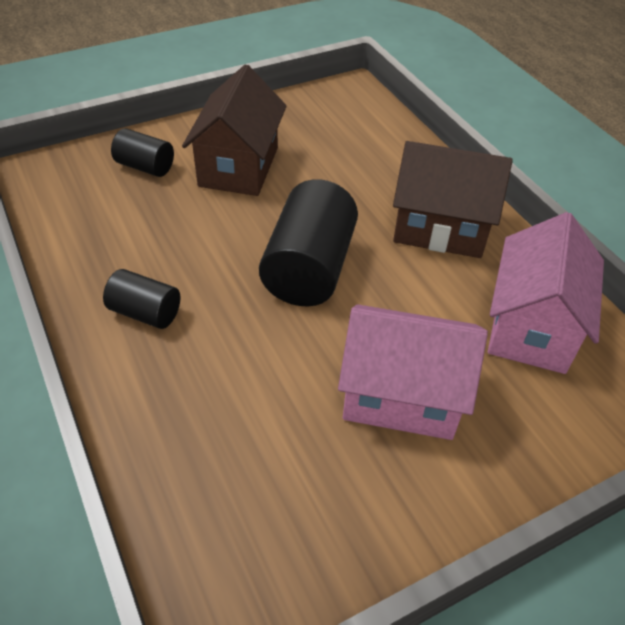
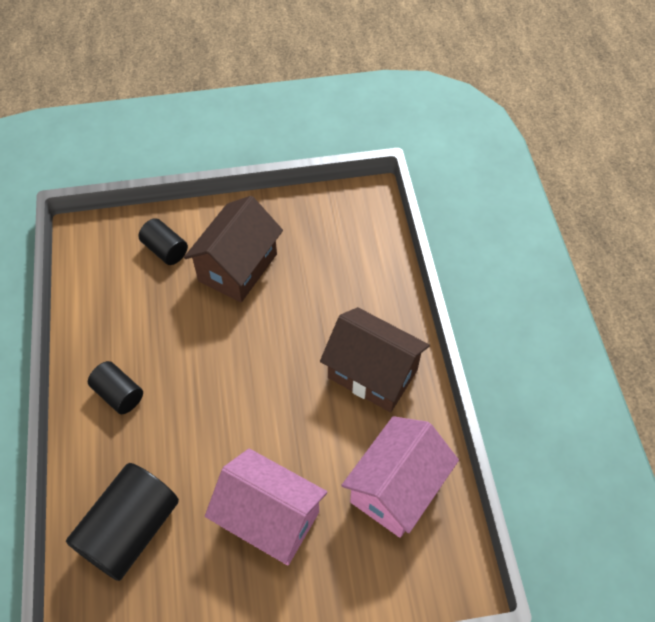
camera: 20 degrees right, 10 degrees up
black cylinder [259,179,358,306] -> black cylinder moved to [66,463,179,581]

